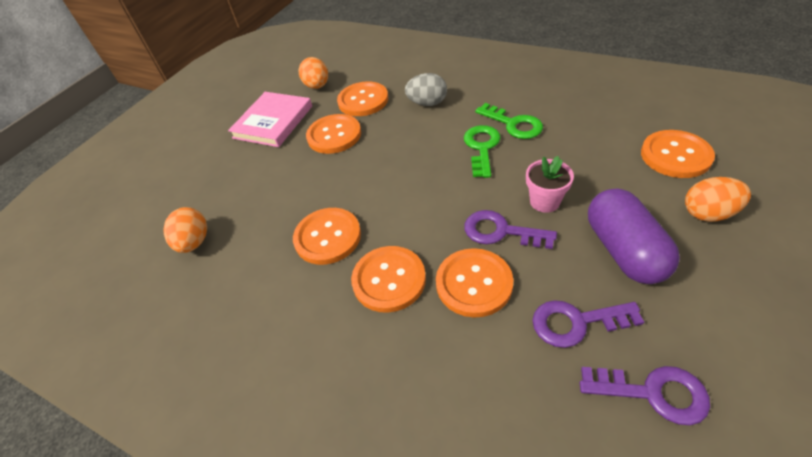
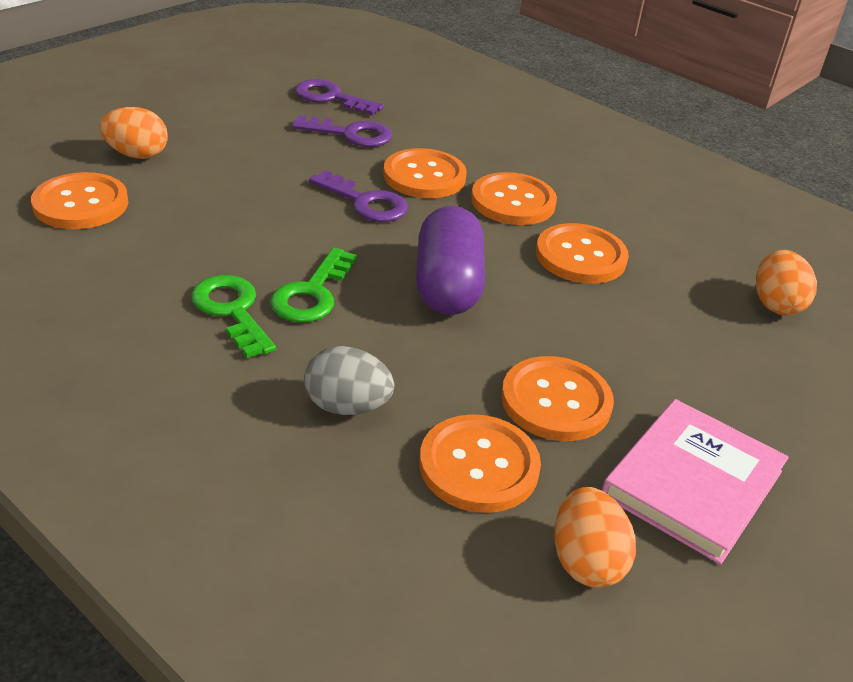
camera: 175 degrees left, 10 degrees down
pink flower pot [526,156,574,213] -> none
purple capsule [588,189,680,284] -> purple capsule moved to [416,206,485,315]

